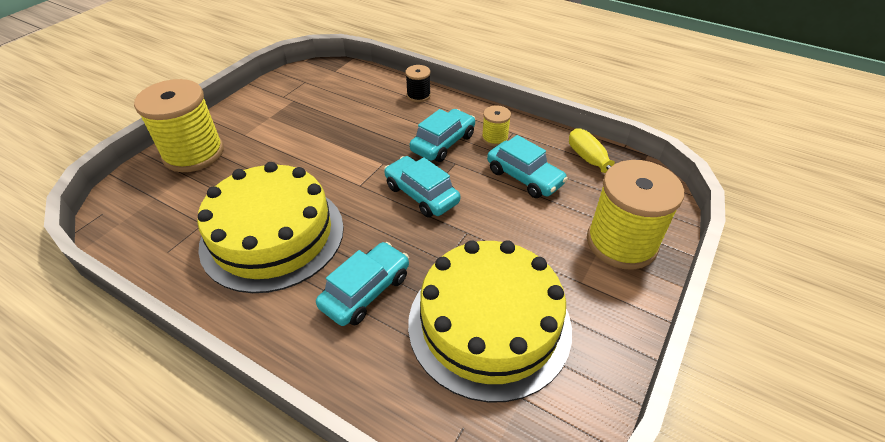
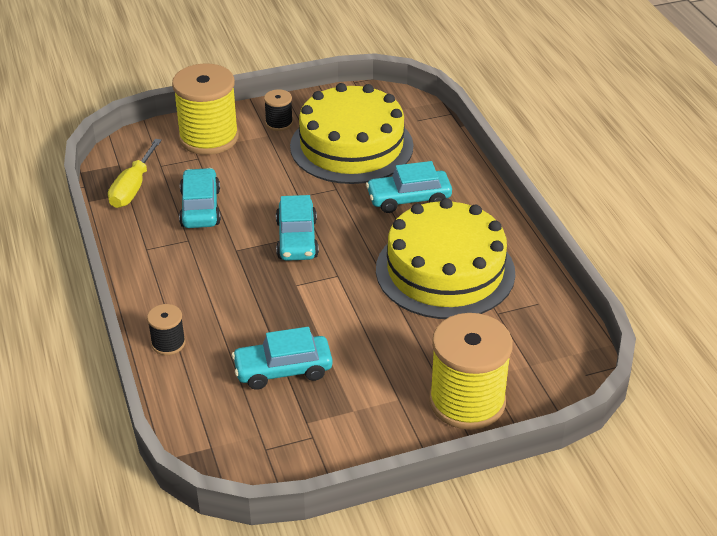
camera: 140 degrees left, 5 degrees down
turquoise car [410,109,475,162] -> turquoise car moved to [232,327,333,390]
yellow spool [482,105,511,147] -> none
none -> black spool [264,89,293,131]

